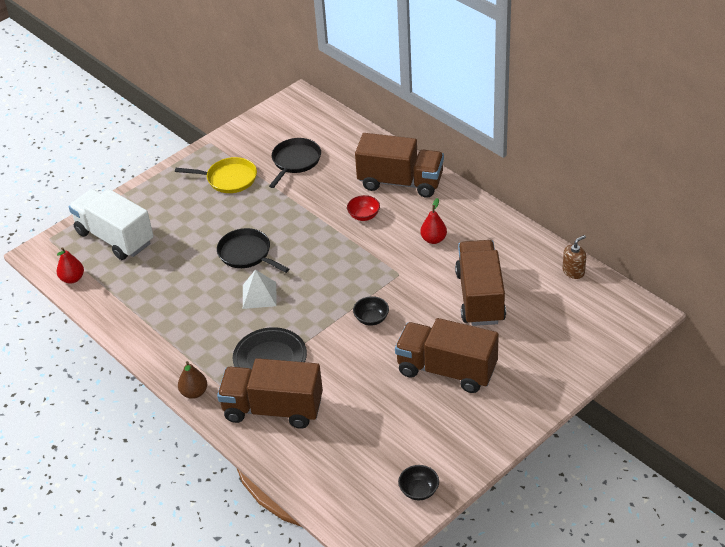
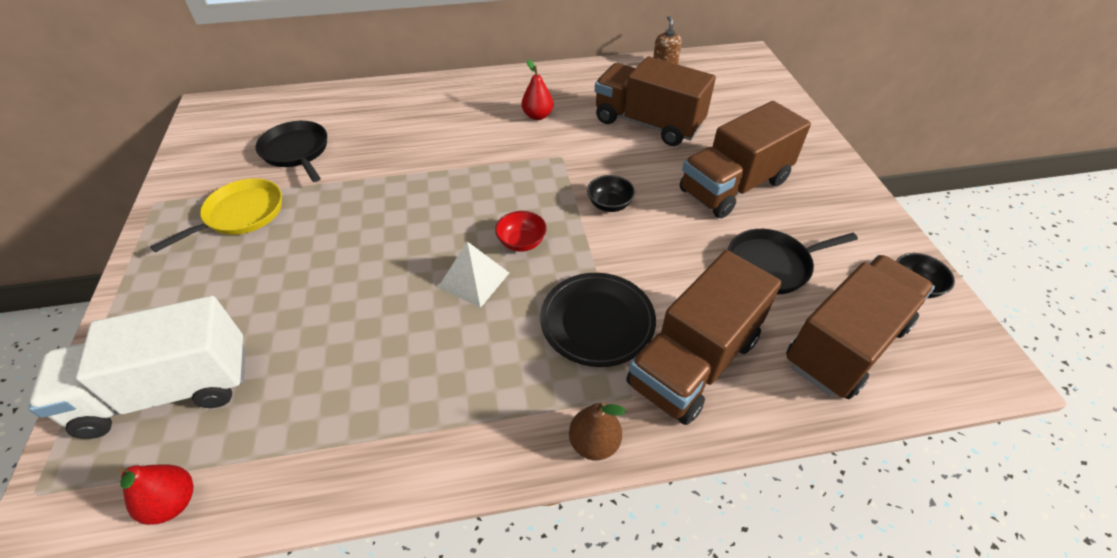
camera: 60 degrees left, 5 degrees up
black pan [217,228,289,273] -> black pan moved to [728,229,858,294]
red bowl [347,195,380,221] -> red bowl moved to [495,211,547,252]
brown truck [355,133,444,198] -> brown truck moved to [786,255,935,399]

